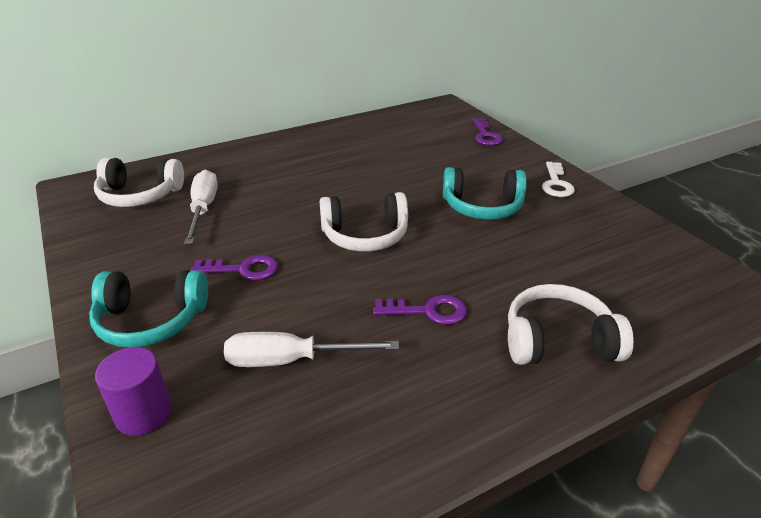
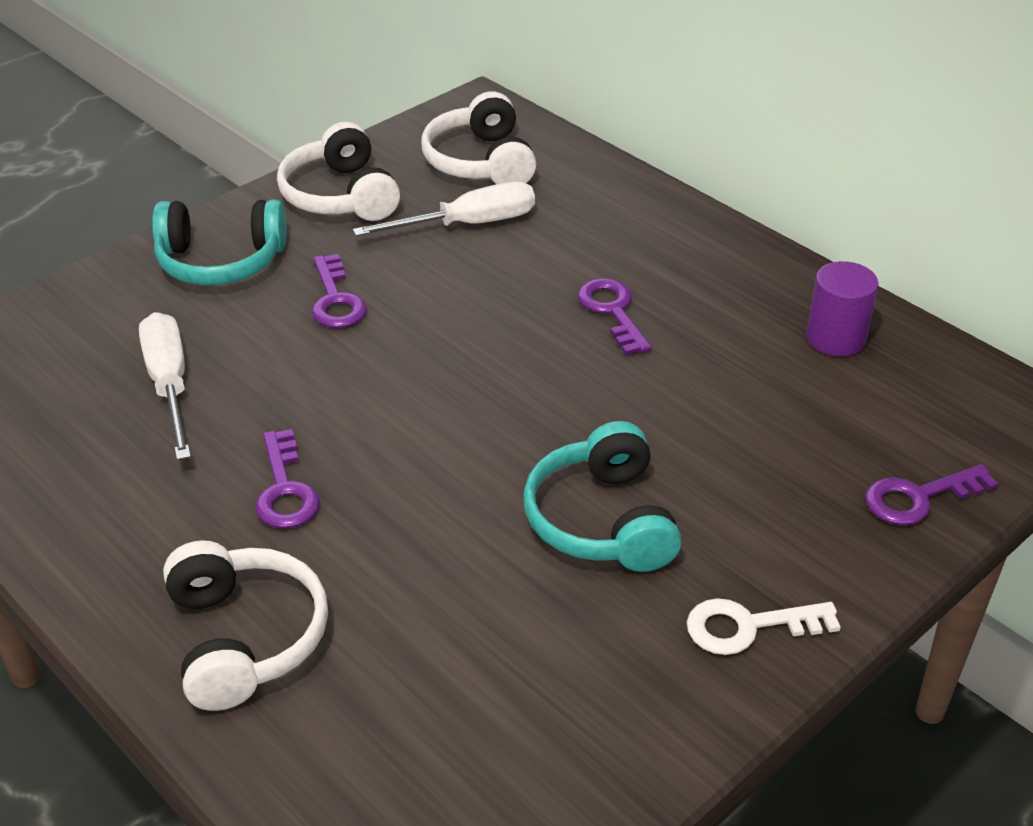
camera: 75 degrees right, 5 degrees up
turquoise headphones [89,270,208,348] -> turquoise headphones turned 75 degrees counterclockwise [152,199,287,285]
purple cylinder [95,347,172,436] -> purple cylinder moved to [806,261,879,356]
white headphones [320,192,408,252] -> white headphones moved to [277,122,400,221]
none -> purple key [578,278,652,355]

